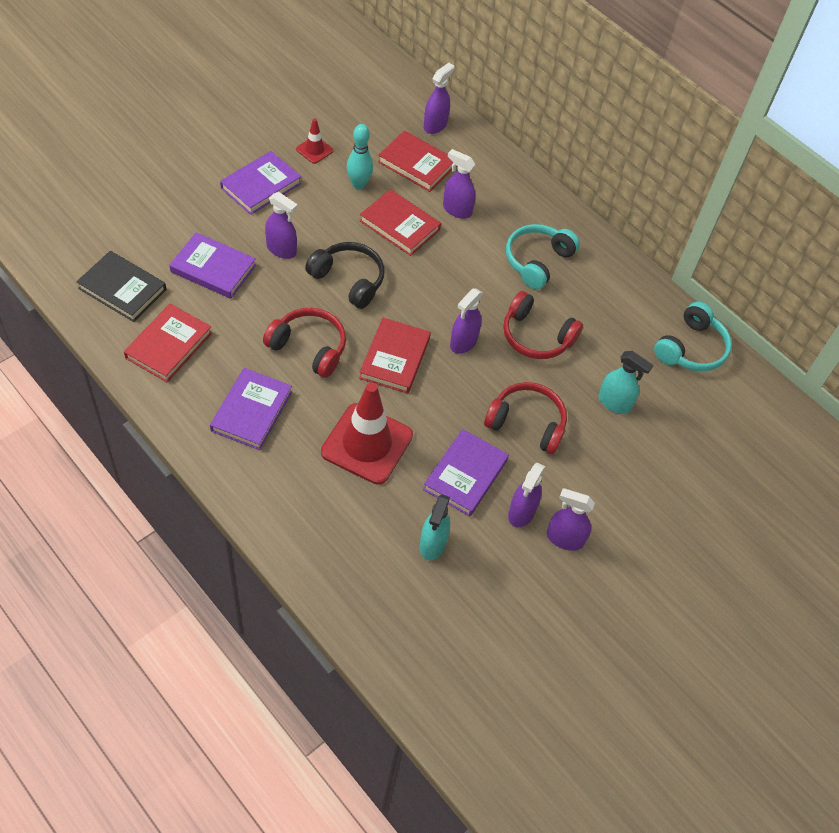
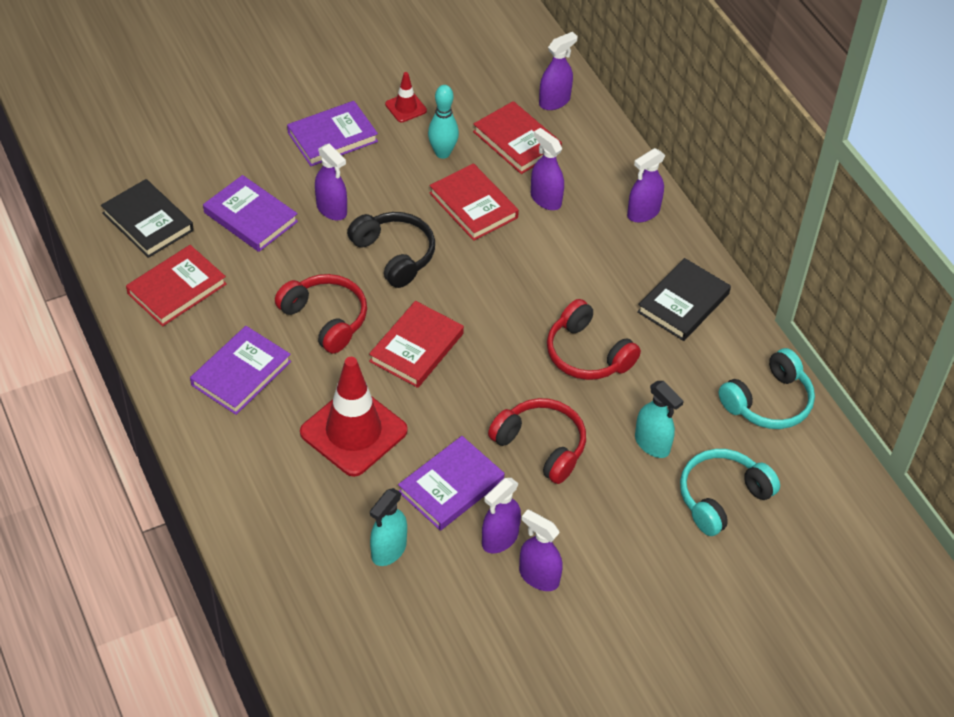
camera: 20 degrees right, 5 degrees down
purple spray bottle [450,288,483,354] -> purple spray bottle moved to [627,148,665,222]
turquoise headphones [506,224,580,290] -> turquoise headphones moved to [680,449,780,536]
none -> black book [637,258,731,341]

